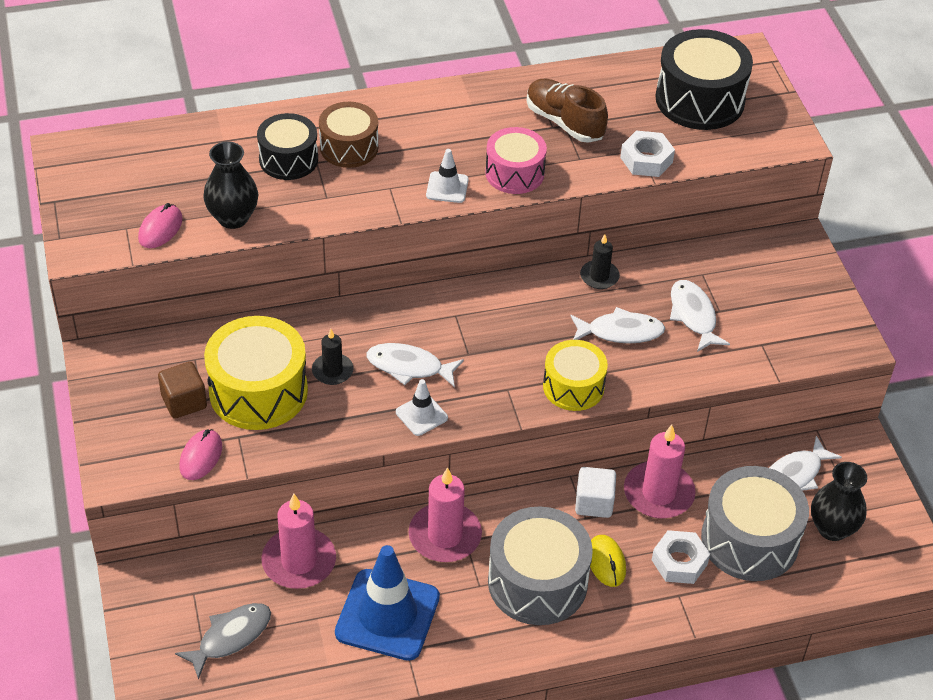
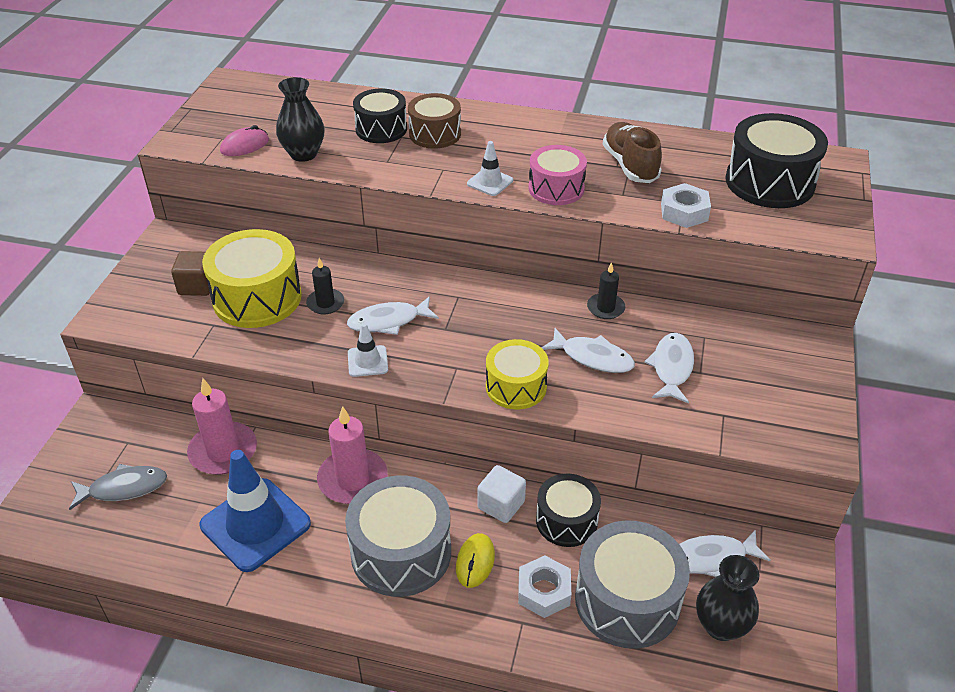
camera: 30 degrees right, 5 degrees down
pink mouse [179,429,222,480] -> none
white fish [367,343,464,387] -> white fish turned 60 degrees counterclockwise [347,296,439,335]
pink candle [624,425,696,518] -> black drum [536,474,601,547]

